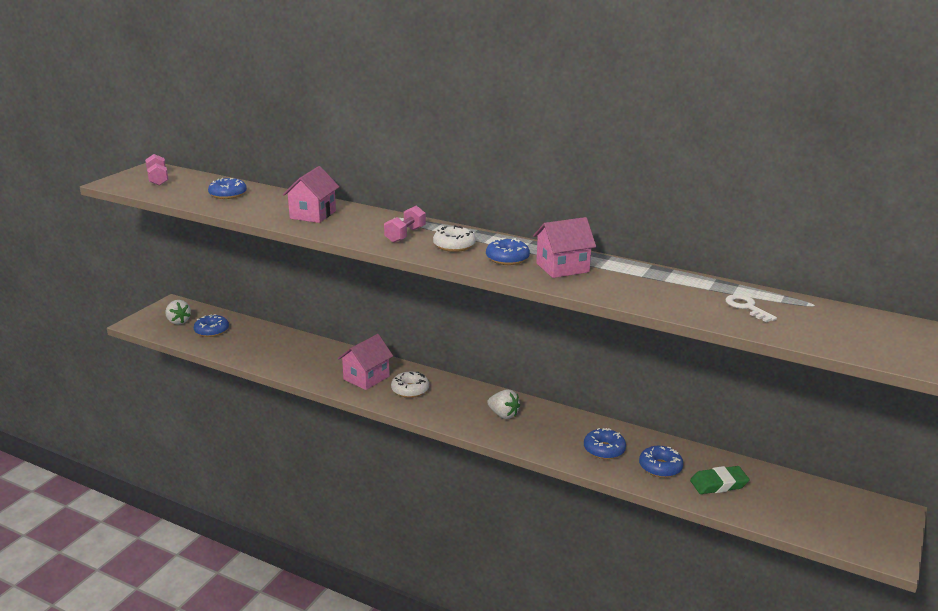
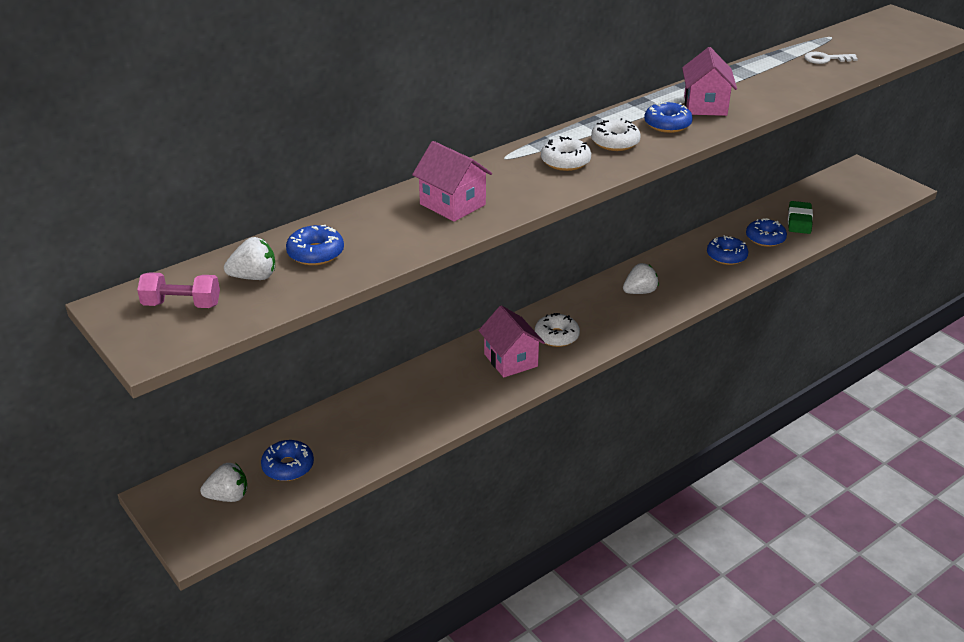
camera: 65 degrees left, 10 degrees up
pink dumbbell [384,205,426,243] -> white donut [541,136,591,171]
none -> white strawberry [224,237,275,280]

